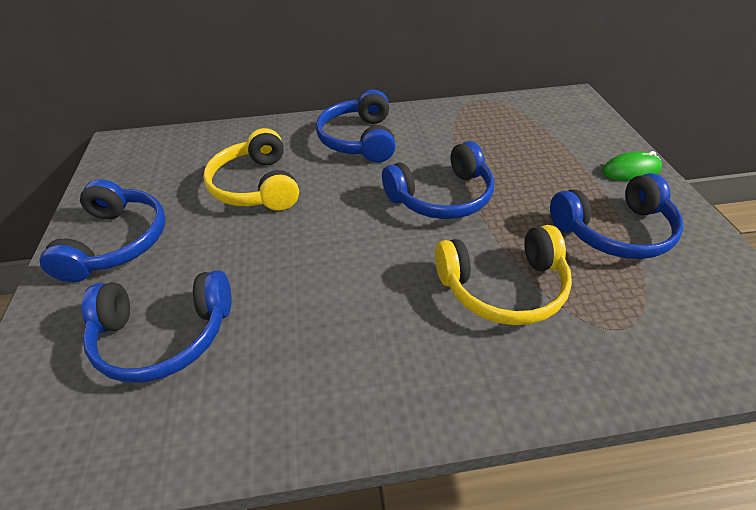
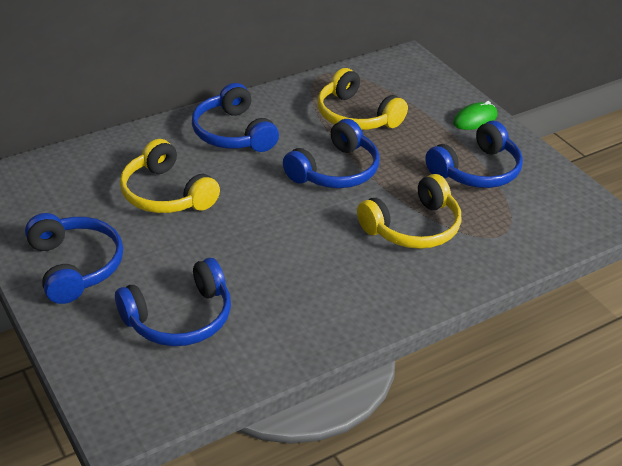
camera: 25 degrees left, 5 degrees down
none -> yellow headphones [317,68,408,130]

